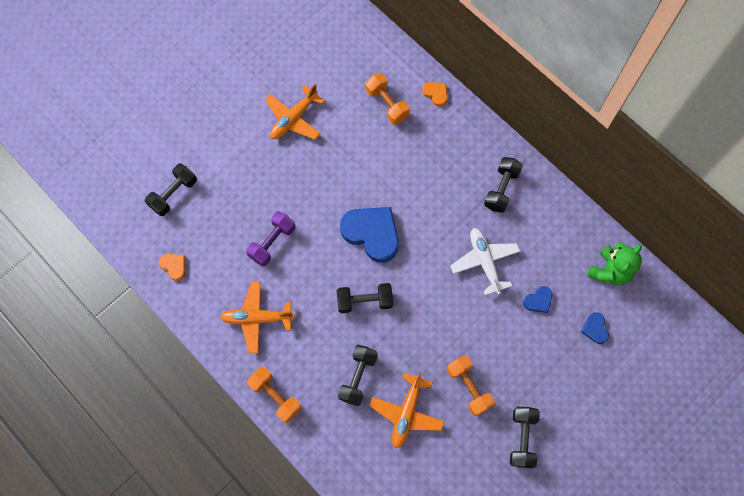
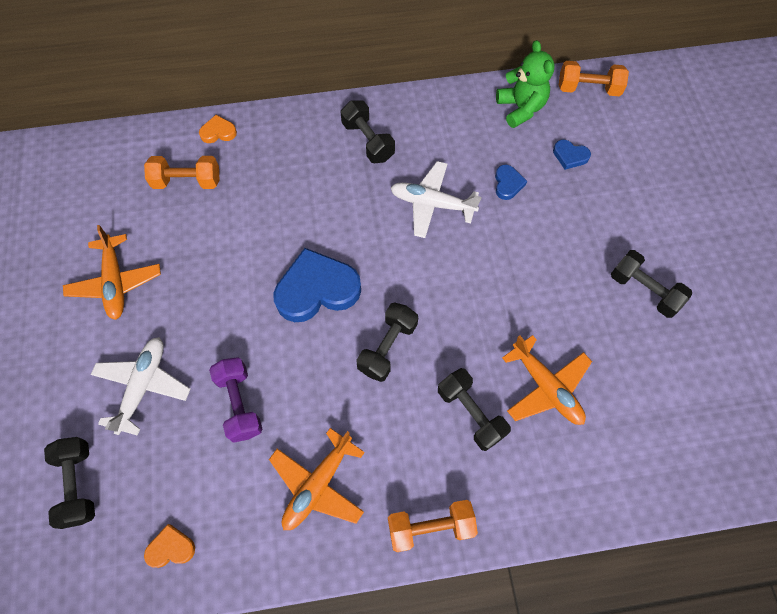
camera: 55 degrees left, 5 degrees down
orange dumbbell [447,355,495,416] -> orange dumbbell moved to [559,61,629,96]
none -> white plane [90,337,190,436]

